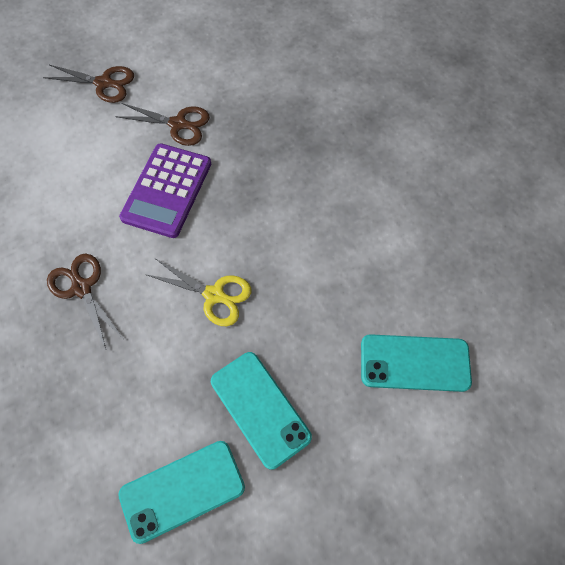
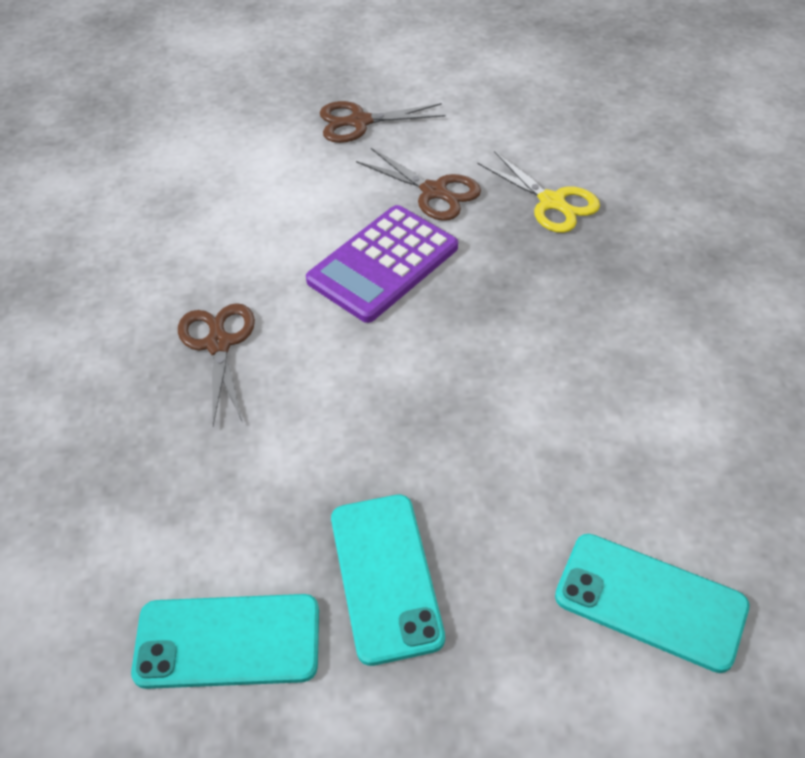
camera: 25 degrees right, 15 degrees down
brown scissors [43,65,134,103] -> brown scissors turned 135 degrees clockwise [320,101,446,143]
yellow scissors [145,259,251,326] -> yellow scissors moved to [477,151,600,233]

